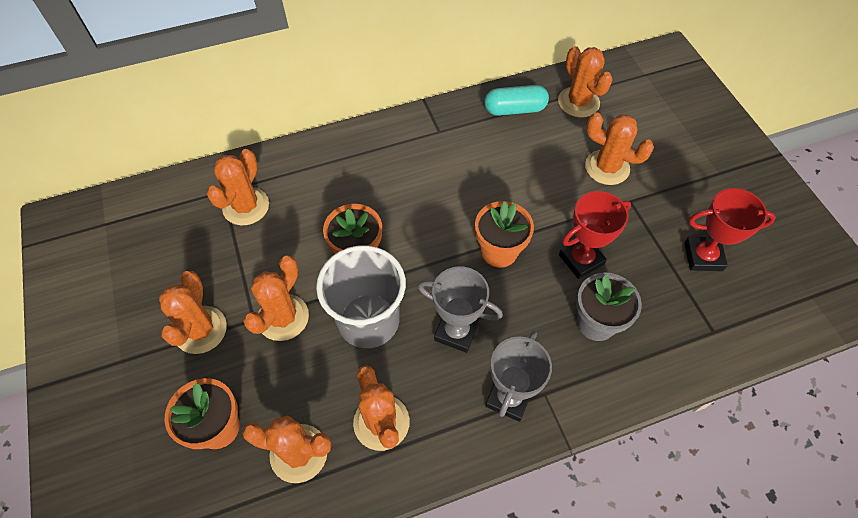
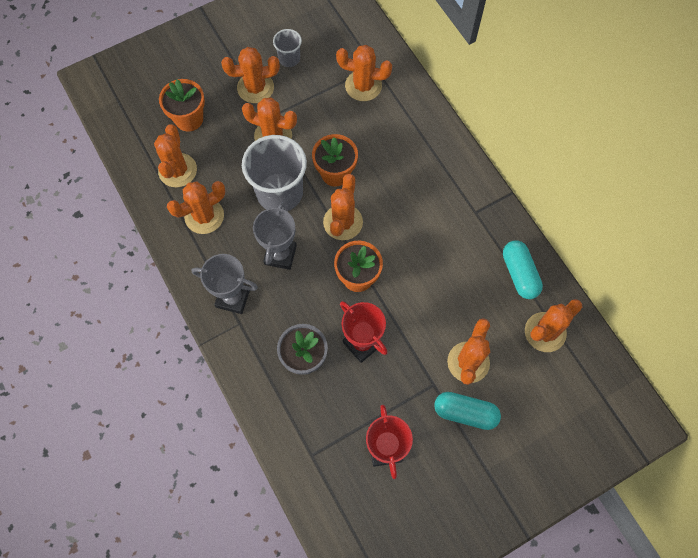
camera: 80 degrees right, 10 degrees up
none -> grey cup [273,29,302,67]
none -> orange cactus [323,174,363,240]
none -> turquoise capsule [434,392,501,430]

